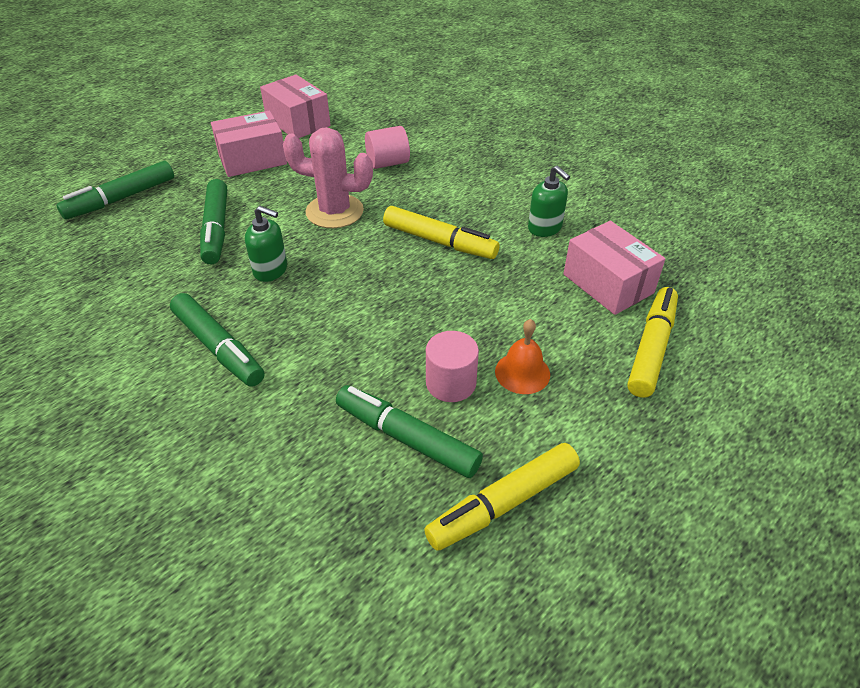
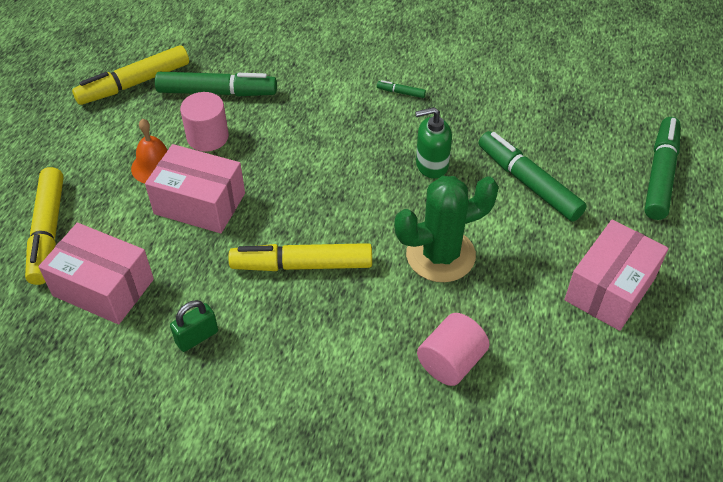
camera: 150 degrees right, 5 degrees up
green marker [170,293,265,387] -> green marker [377,80,426,98], size x0.41
pink box [260,74,331,138] -> pink box moved to [145,144,245,233]
pink cactus [283,127,373,228] -> green cactus [394,176,499,282]
yellow marker [424,443,580,551] -> yellow marker turned 150 degrees counterclockwise [72,45,189,105]
green soap dispenser [528,166,570,237] -> green padlock [170,300,218,352]

